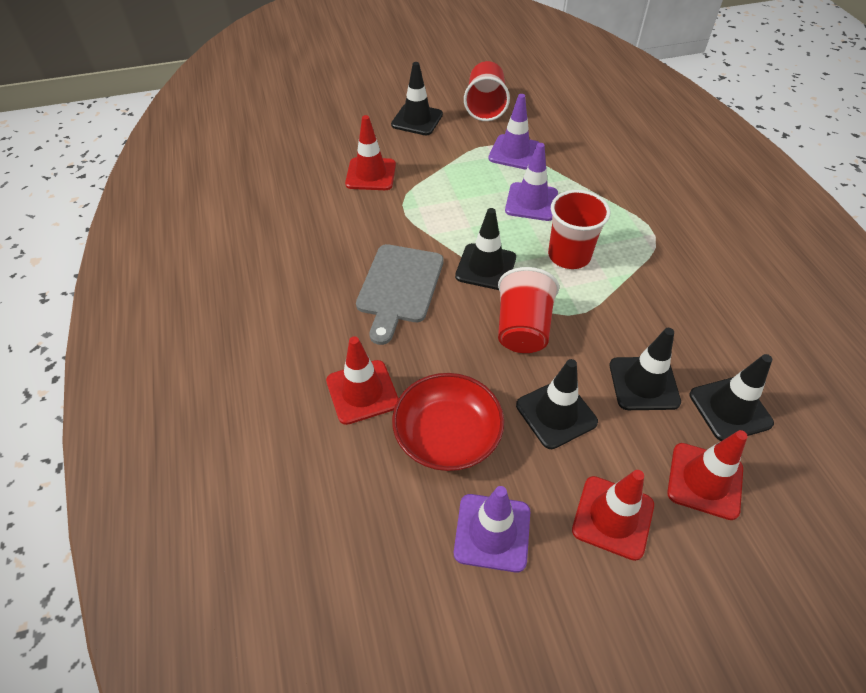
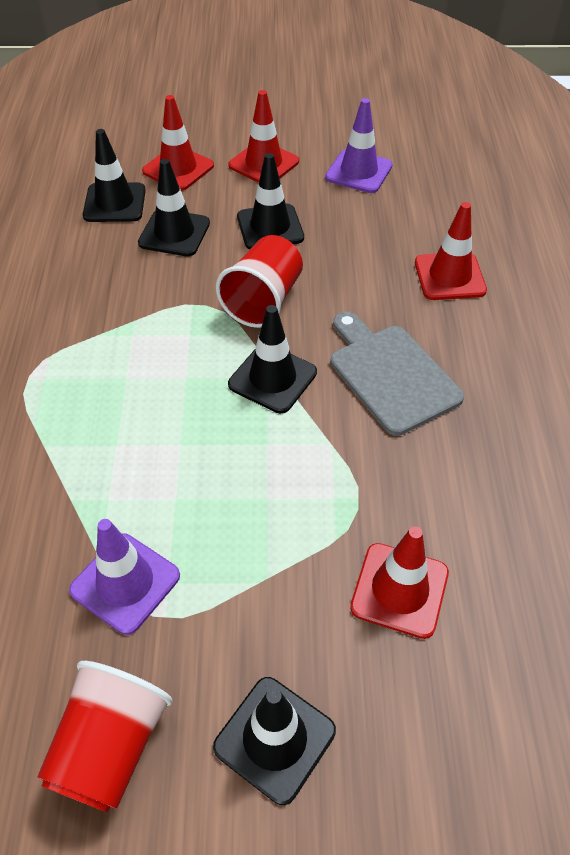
camera: 165 degrees left, 0 degrees up
grey cutting board [356,244,444,345] -> grey cutting board turned 60 degrees counterclockwise [330,312,464,436]
red bowl [392,373,504,471] -> none
purple traffic cone [505,143,558,221] -> none
red cup [548,190,610,269] -> none

